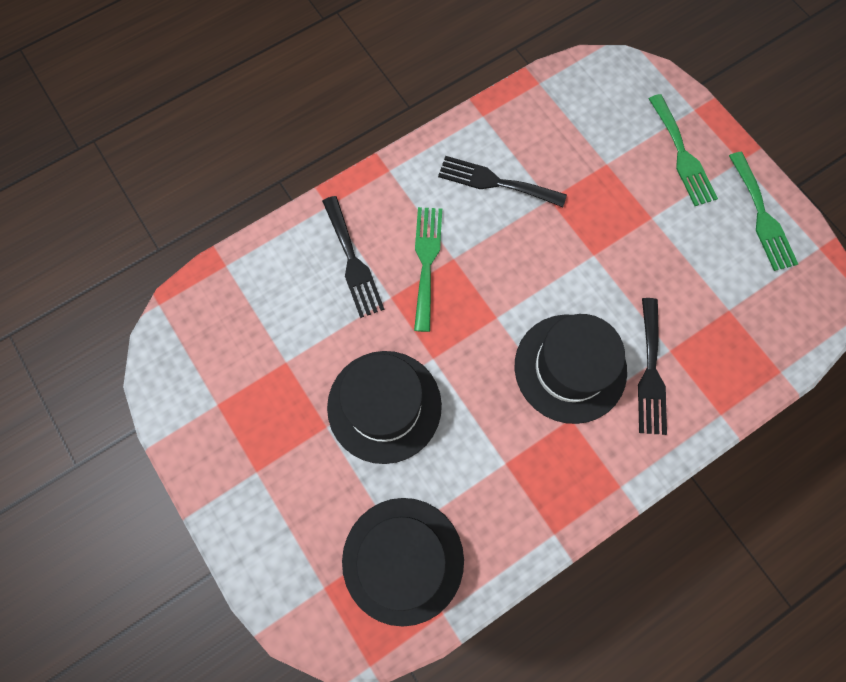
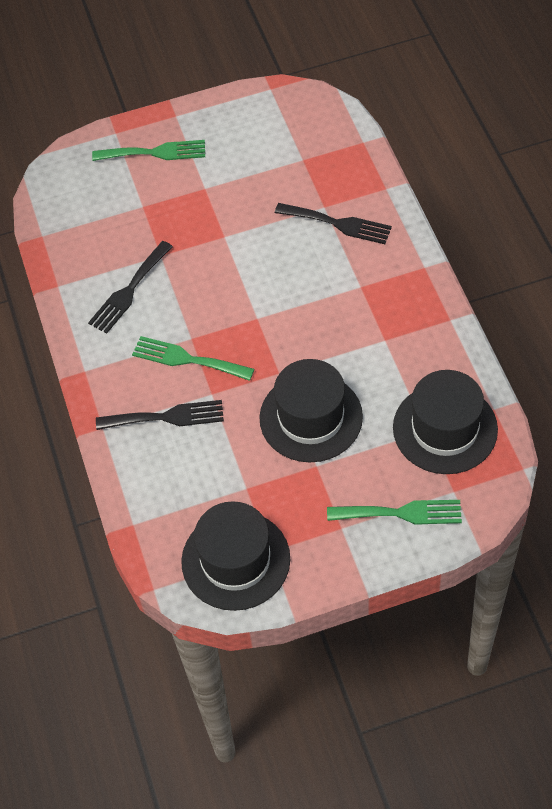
camera: 70 degrees left, 15 degrees down
black hat [515,314,627,424] -> black hat moved to [181,501,290,611]
green fork [729,152,798,271] -> green fork moved to [327,500,462,525]

